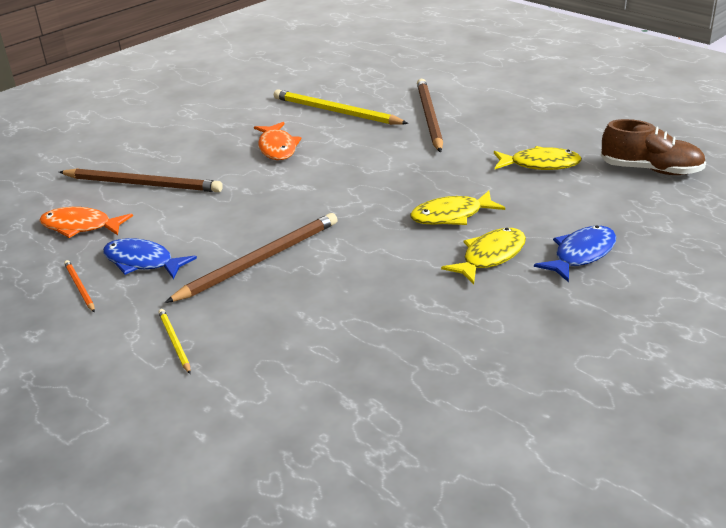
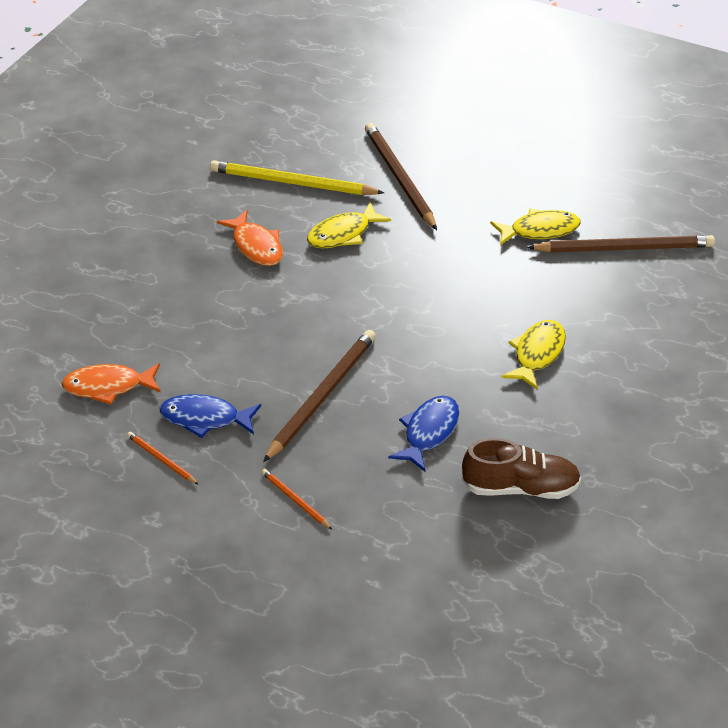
camera: 20 degrees left, 10 degrees up
brown pencil [59,168,223,192] -> brown pencil moved to [527,235,715,253]
yellow pencil [158,309,191,374] -> orange pencil [261,469,332,529]
yellow fish [410,191,505,225] -> yellow fish moved to [307,202,391,249]
blue fish [534,226,616,282] -> blue fish moved to [388,396,459,472]
brown shoe [601,119,706,175] -> brown shoe moved to [462,438,581,499]

